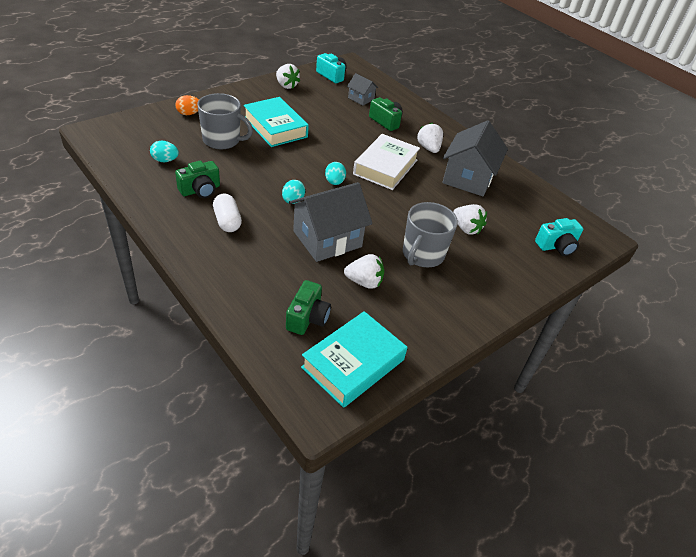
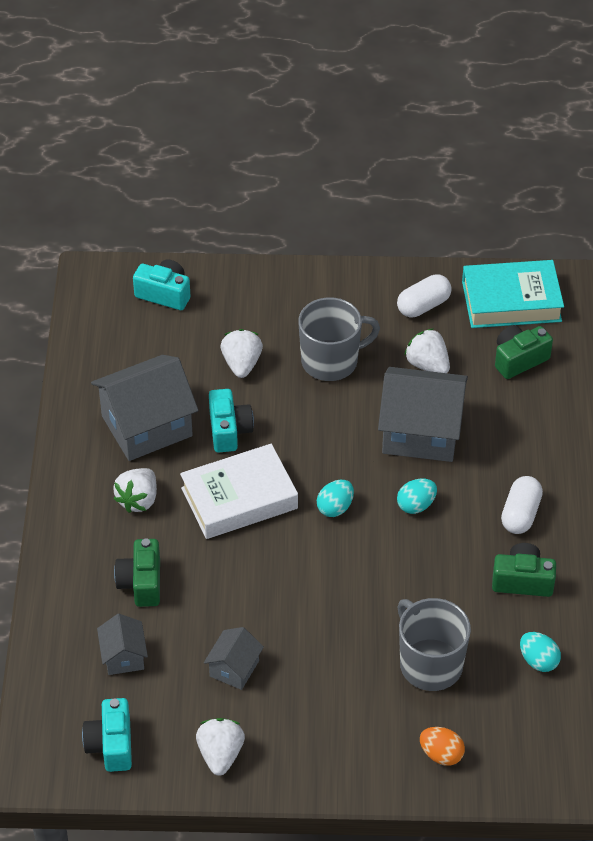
camera: 135 degrees left, 5 degrees up
turquoise book [243,97,309,147] -> none
none -> grey house [204,627,264,690]
none -> turquoise camera [209,389,254,453]
none -> white capsule [397,274,452,317]

